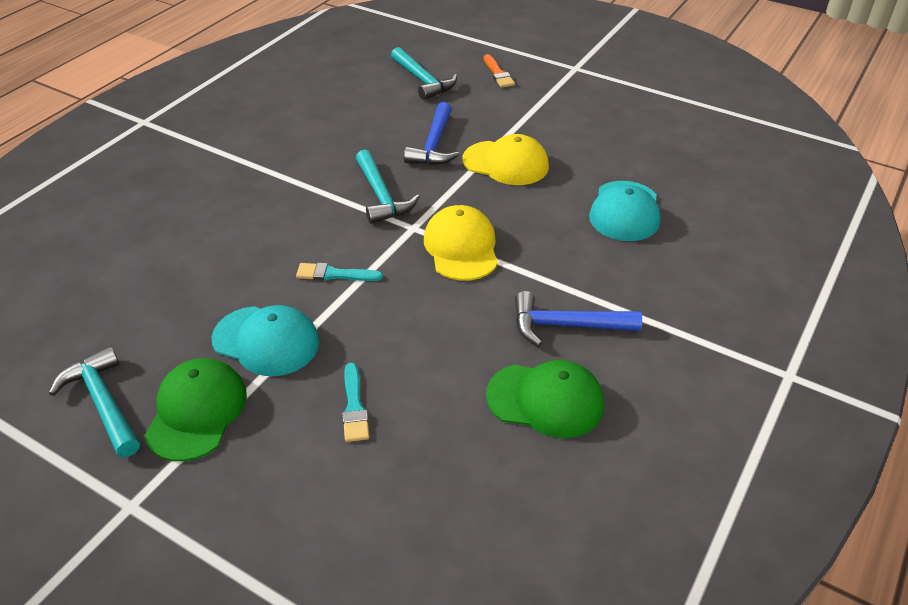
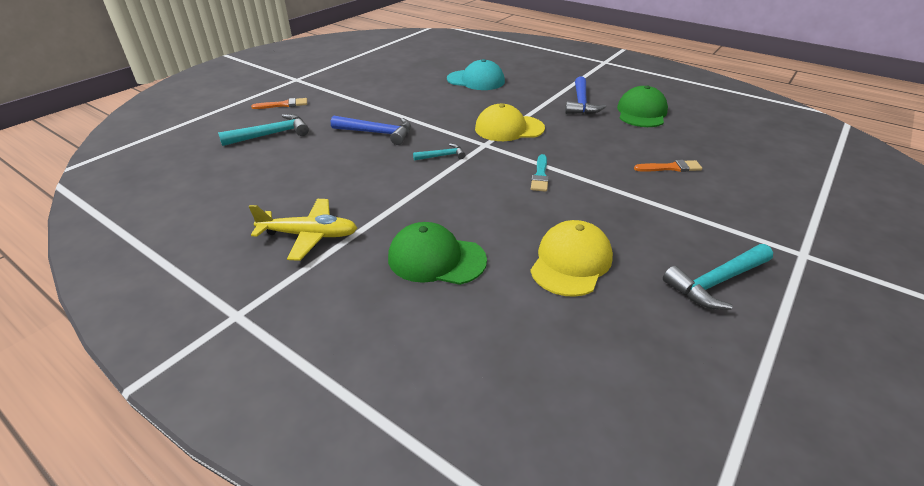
camera: 85 degrees left, 5 degrees down
green cap [144,358,247,461] -> green cap moved to [388,222,487,285]
turquoise cap [211,305,319,376] -> none
turquoise brush [342,363,369,442] -> orange brush [634,160,702,172]
turquoise hammer [356,149,419,224] -> turquoise hammer [413,143,465,161], size x0.58
yellow cap [462,134,549,185] -> yellow cap moved to [530,220,613,297]
none -> yellow plane [249,199,357,261]

